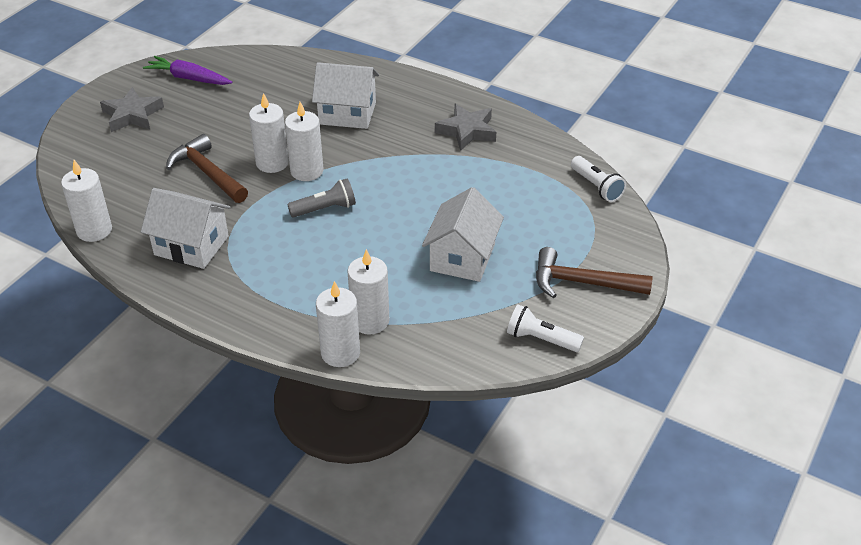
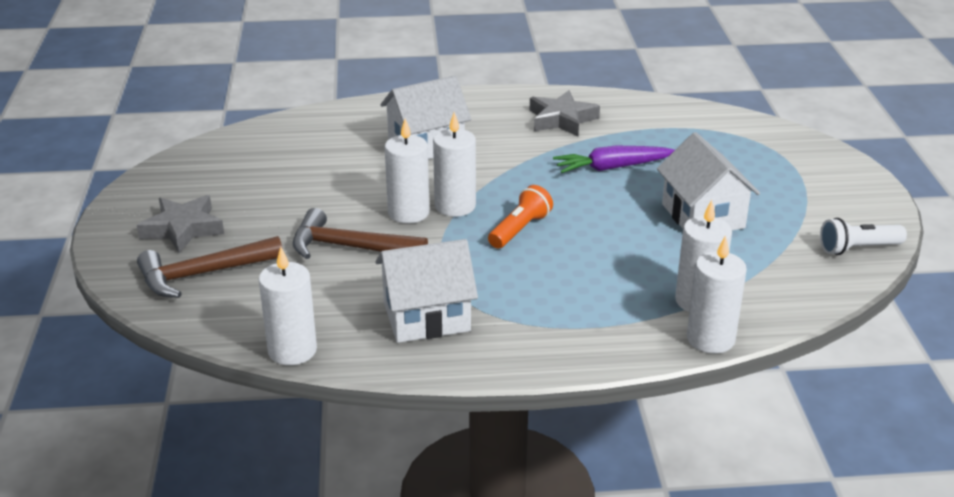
camera: 35 degrees left, 10 degrees down
purple carrot [143,56,232,85] -> purple carrot moved to [553,146,675,173]
grey flashlight [287,179,356,218] -> orange flashlight [488,185,553,248]
brown hammer [536,247,653,298] -> brown hammer moved to [137,236,283,298]
white flashlight [571,156,626,202] -> none

